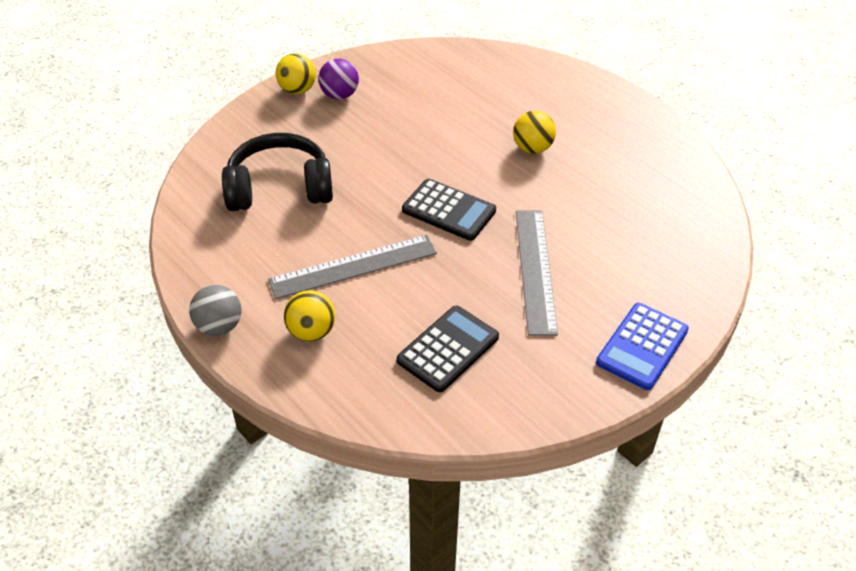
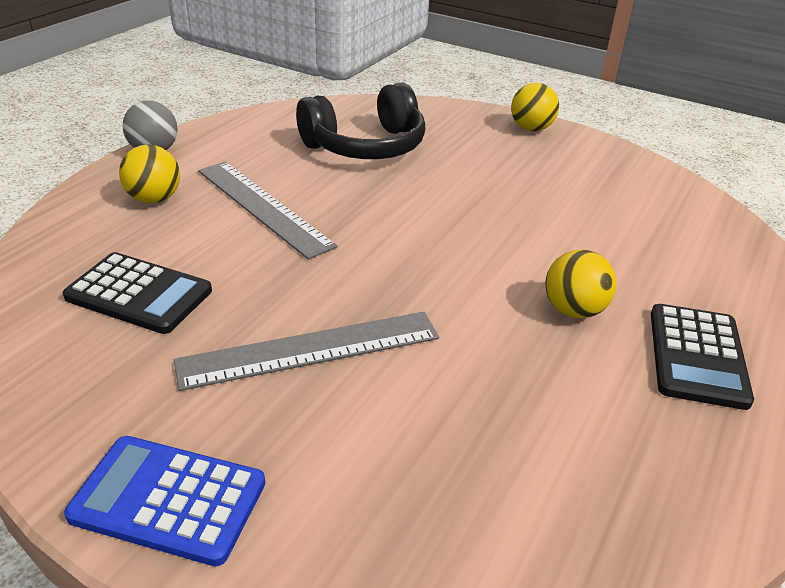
camera: 70 degrees right, 10 degrees down
black headphones [222,133,333,211] -> black headphones turned 90 degrees clockwise [296,83,426,159]
purple ball [319,58,359,99] -> none
black calculator [402,179,496,241] -> black calculator moved to [651,304,754,410]

